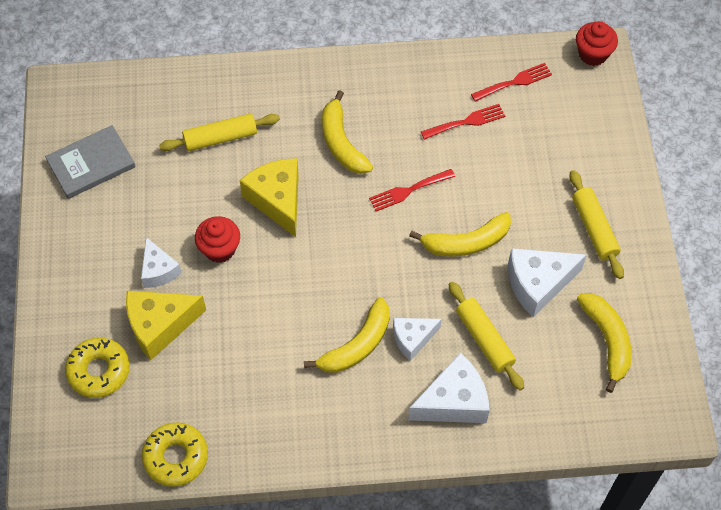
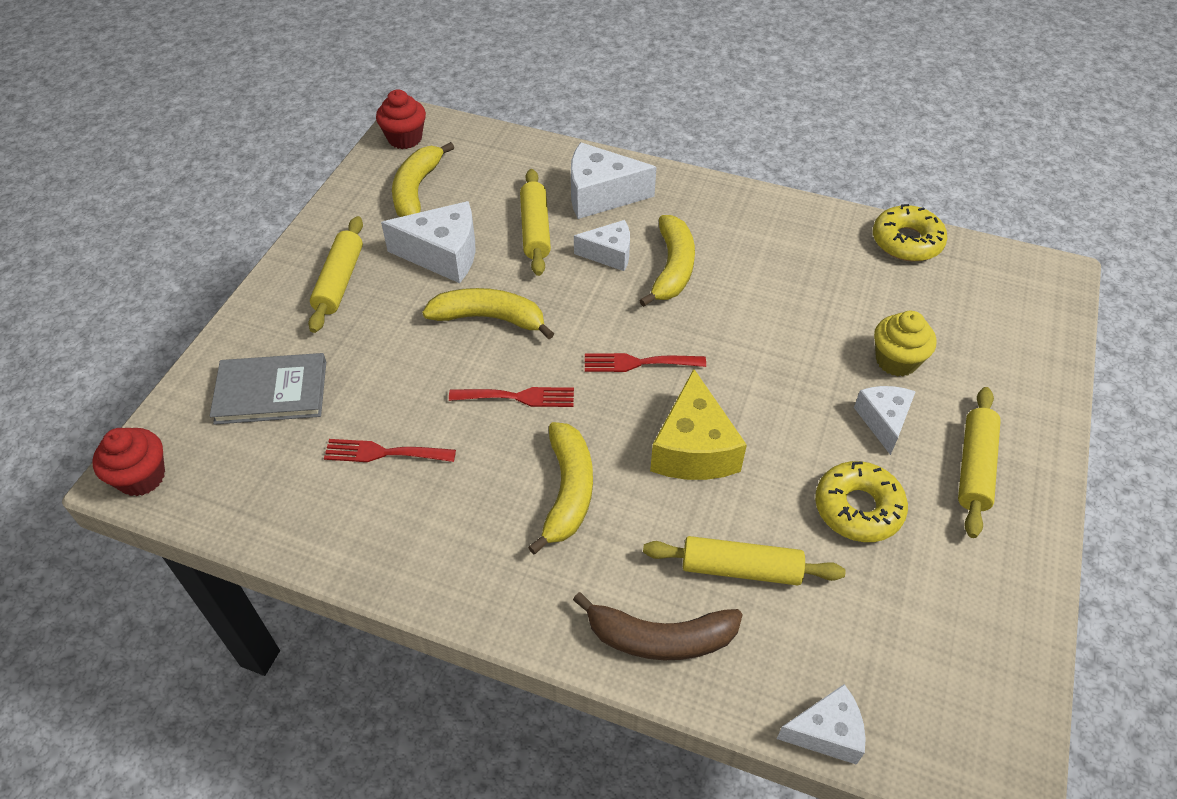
camera: 155 degrees left, 10 degrees down
grey book [45,125,136,199] -> grey book moved to [210,353,326,425]
yellow donut [65,338,130,398] -> yellow donut moved to [815,461,908,542]
yellow cheese [126,291,206,360] -> yellow cupcake [874,311,936,377]
red cupcake [195,216,240,263] -> red cupcake moved to [376,89,426,149]
yellow banana [304,297,390,373] -> yellow banana turned 120 degrees clockwise [639,215,695,307]
red fork [471,63,552,102] -> red fork moved to [585,353,706,372]
none -> brown banana [573,592,743,660]
none -> white cheese [777,684,866,765]
none -> yellow rolling pin [958,387,1001,538]

